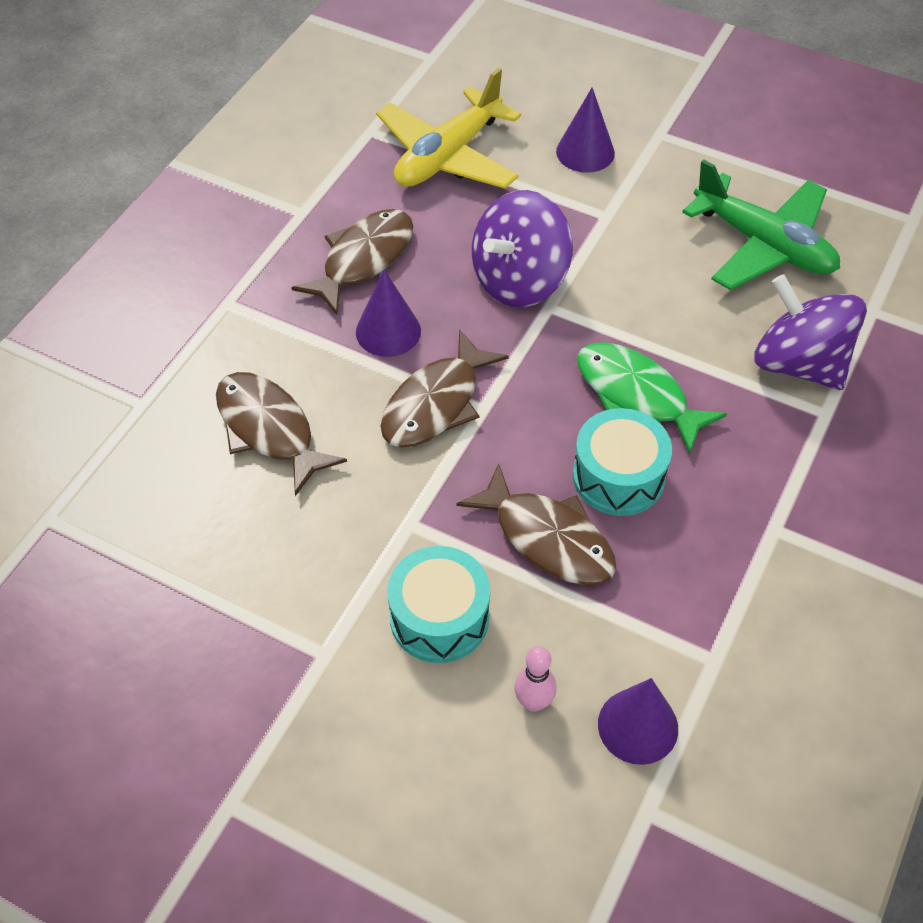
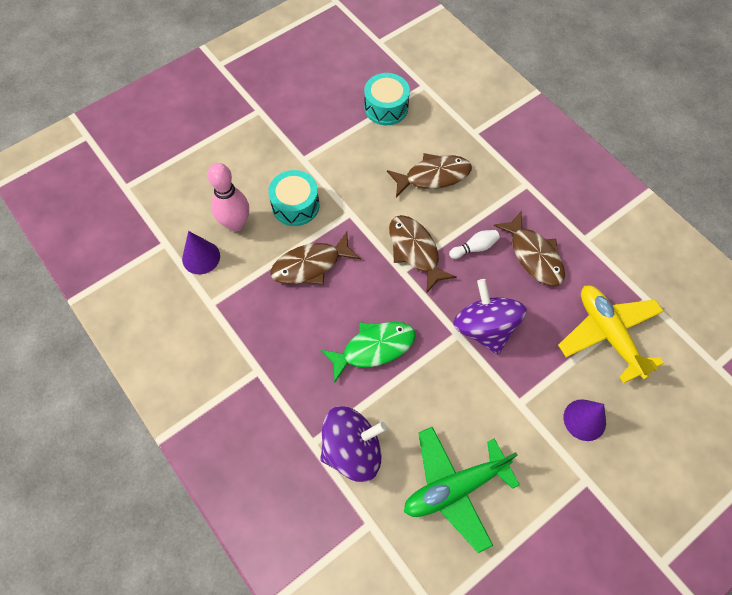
camera: 115 degrees right, 10 degrees up
purple cone [356,269,421,357] -> white bowling pin [449,230,500,259]
pink bowling pin [514,646,557,712] -> pink bowling pin [207,163,249,231], size x1.84
turquoise drum [573,408,672,516] -> turquoise drum moved to [364,73,410,125]

